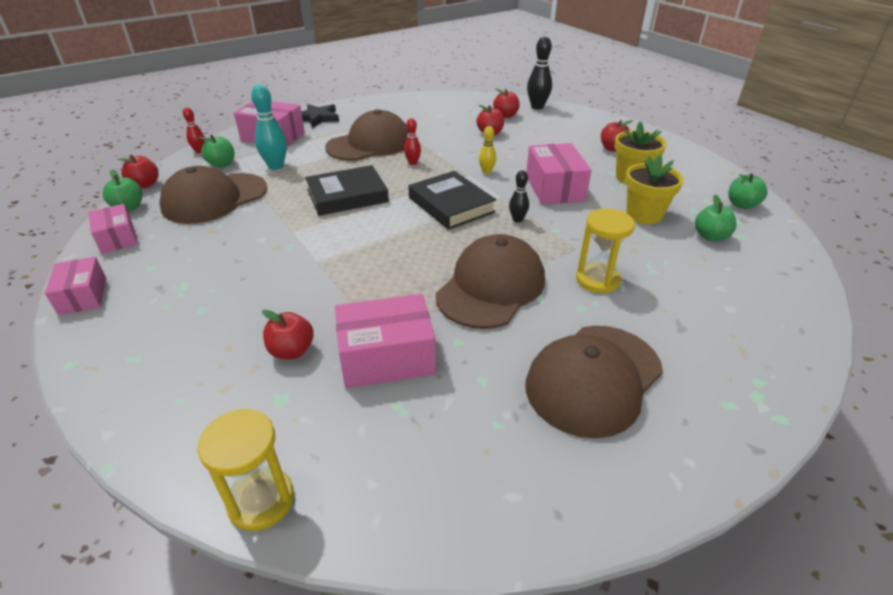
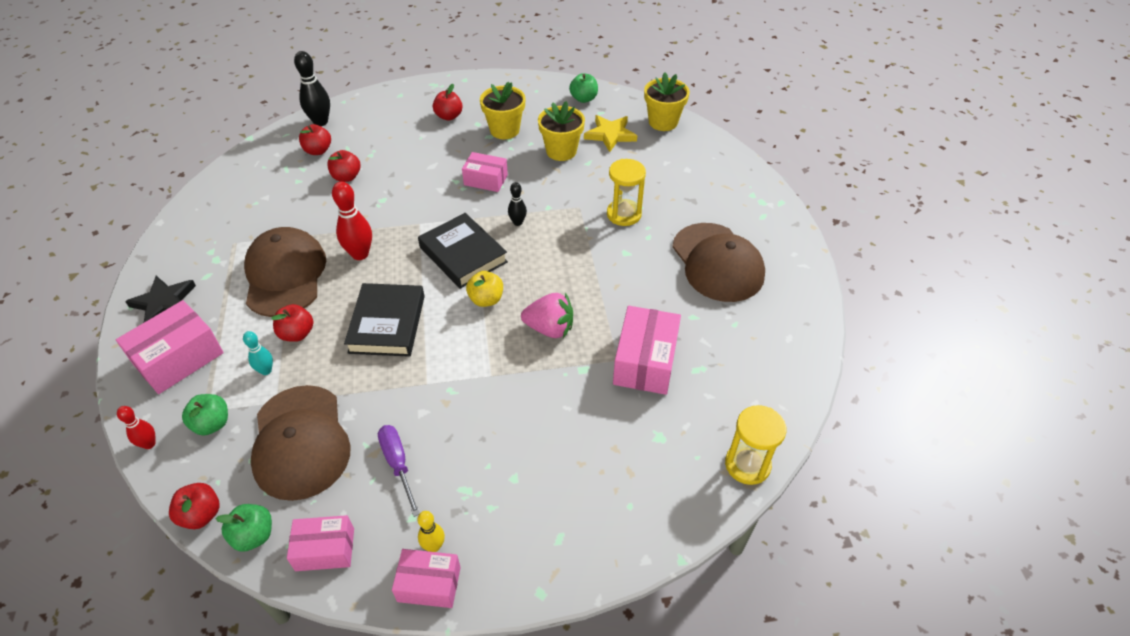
camera: 65 degrees left, 10 degrees up
turquoise bowling pin [251,85,287,170] -> turquoise bowling pin [243,331,273,375], size x0.58
red apple [262,310,314,359] -> red apple moved to [271,304,313,342]
red bowling pin [404,118,421,165] -> red bowling pin [332,181,372,260], size x1.74
black book [408,171,496,230] -> black book turned 60 degrees clockwise [418,213,508,289]
brown cap [436,234,545,329] -> none
yellow bowling pin [479,126,496,174] -> yellow bowling pin moved to [418,511,445,552]
pink box [526,143,592,205] -> pink box [462,152,508,192], size x0.64
green apple [695,195,736,241] -> yellow star [584,115,637,152]
none -> purple screwdriver [378,425,420,517]
none -> yellow apple [466,271,503,307]
none -> pink strawberry [521,293,573,338]
none -> yellow flower pot [644,73,690,131]

